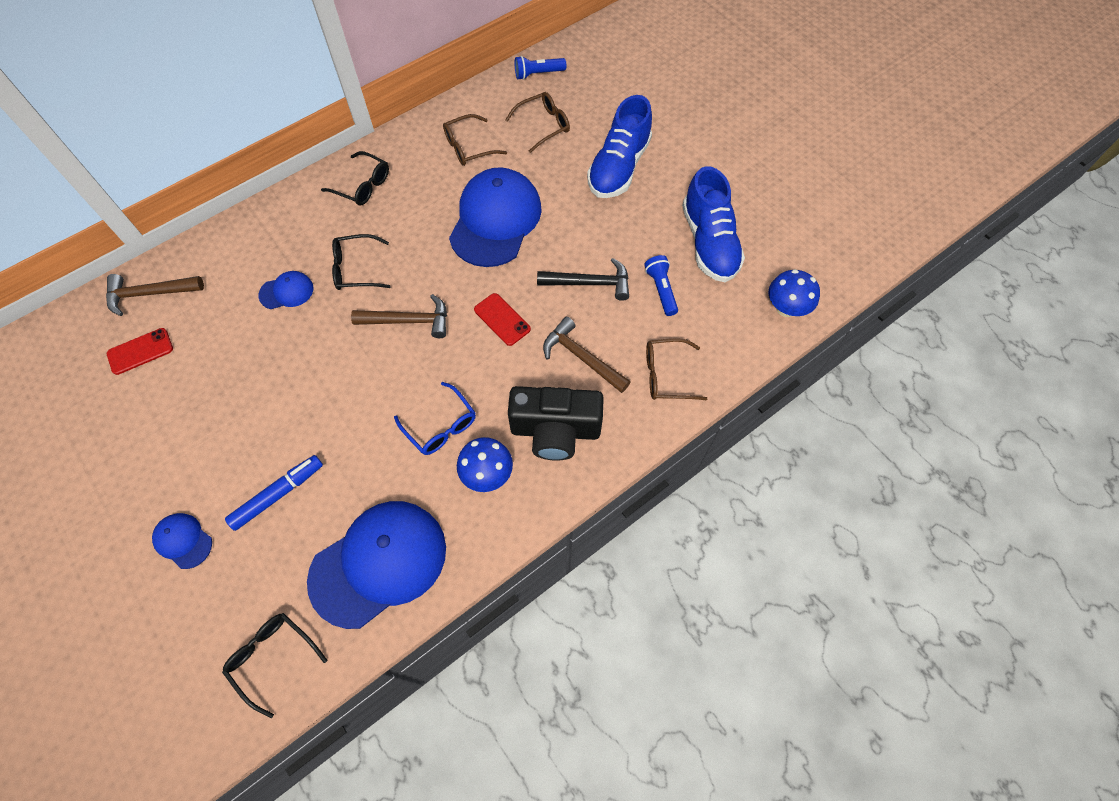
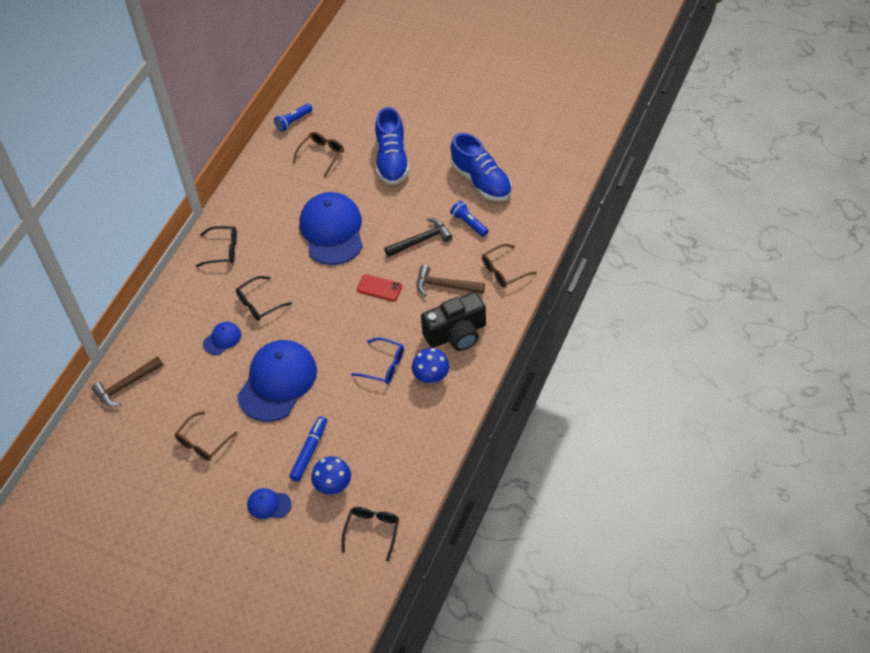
camera: 25 degrees left, 10 degrees down
red phone [107,328,173,375] -> none
black glasses [222,613,327,718] -> black glasses turned 90 degrees clockwise [342,507,399,561]
blue cap [307,501,446,629] -> blue cap moved to [238,340,317,422]
brown hammer [351,294,447,338] -> none
brown glasses [443,114,507,166] -> brown glasses moved to [174,411,237,461]
blue mushroom [769,269,820,317] -> blue mushroom moved to [311,456,351,494]

